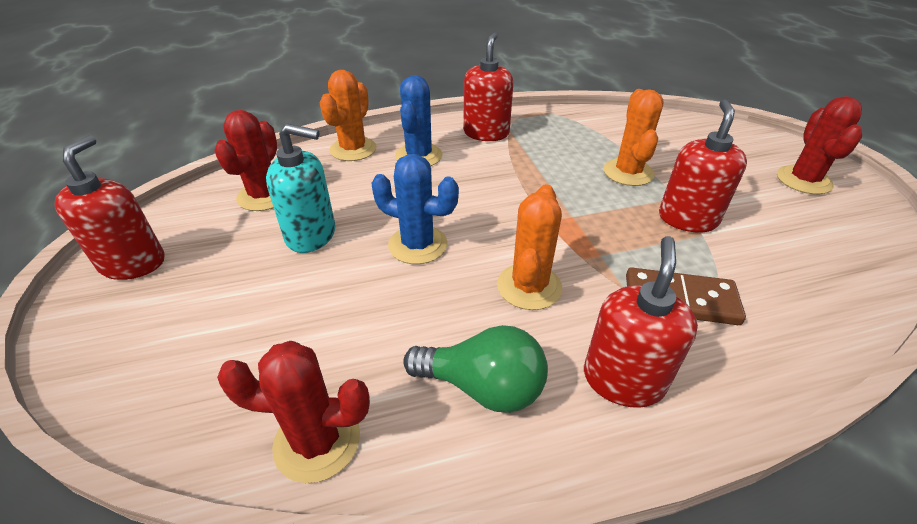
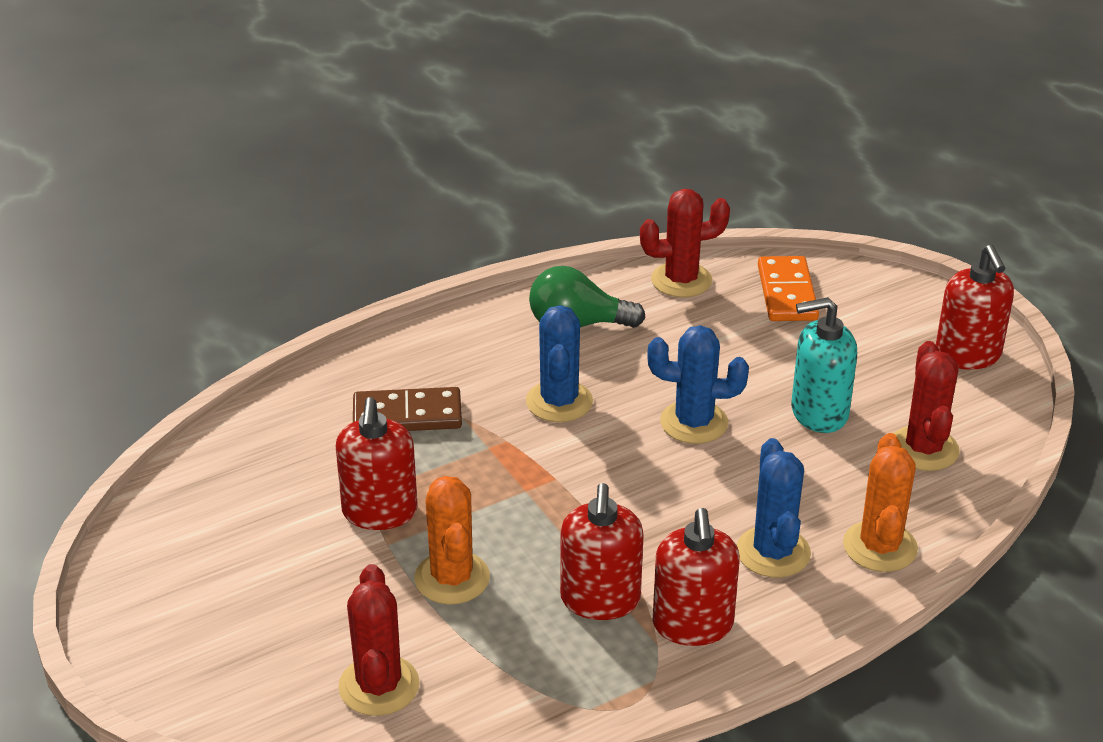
camera: 165 degrees right, 5 degrees down
orange cactus [497,184,562,310] -> blue cactus [526,305,593,422]
red soap dispenser [584,236,698,408] -> red soap dispenser moved to [560,483,644,620]
red cactus [777,96,862,194] -> red cactus moved to [338,564,420,716]
none -> orange domino [758,256,819,321]

